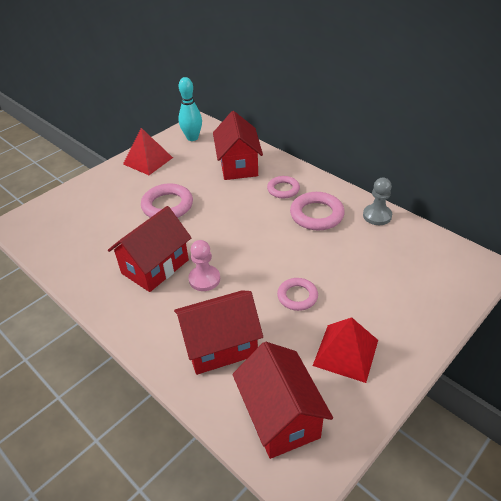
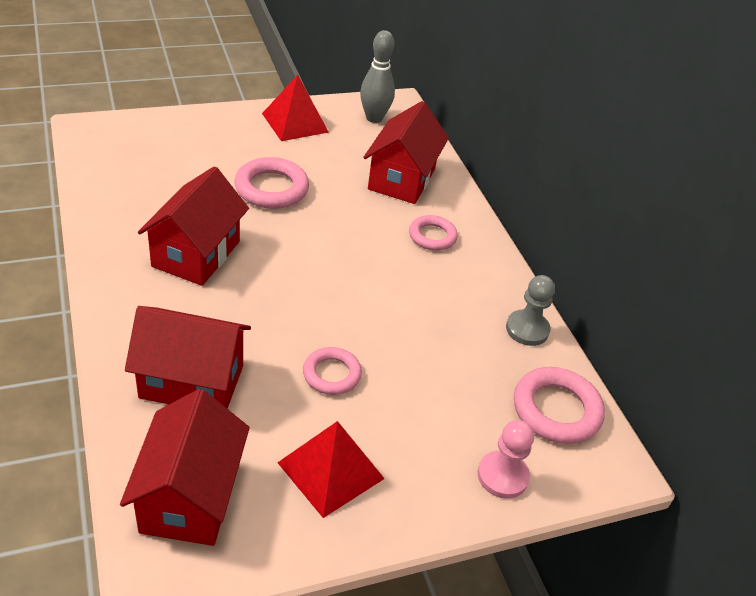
camera: 20 degrees right, 0 degrees up
red house [108,206,191,292] -> red house turned 45 degrees counterclockwise [138,166,249,286]
turquoise bowling pin [178,77,202,141] -> grey bowling pin [360,30,395,123]
pink pawn [188,240,220,291] -> pink pawn moved to [478,420,534,499]
pink ring [290,192,345,231] -> pink ring moved to [514,367,605,444]

